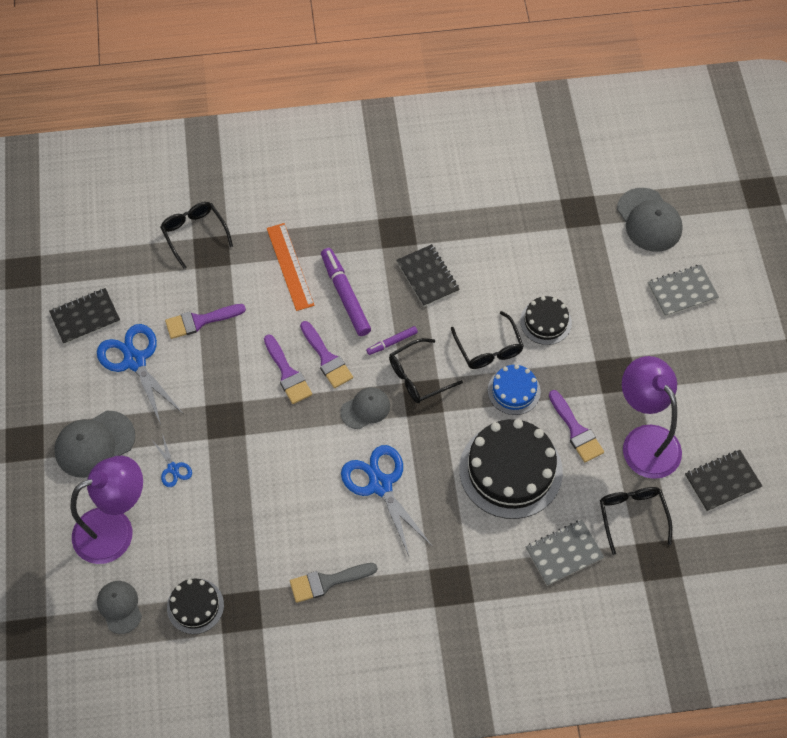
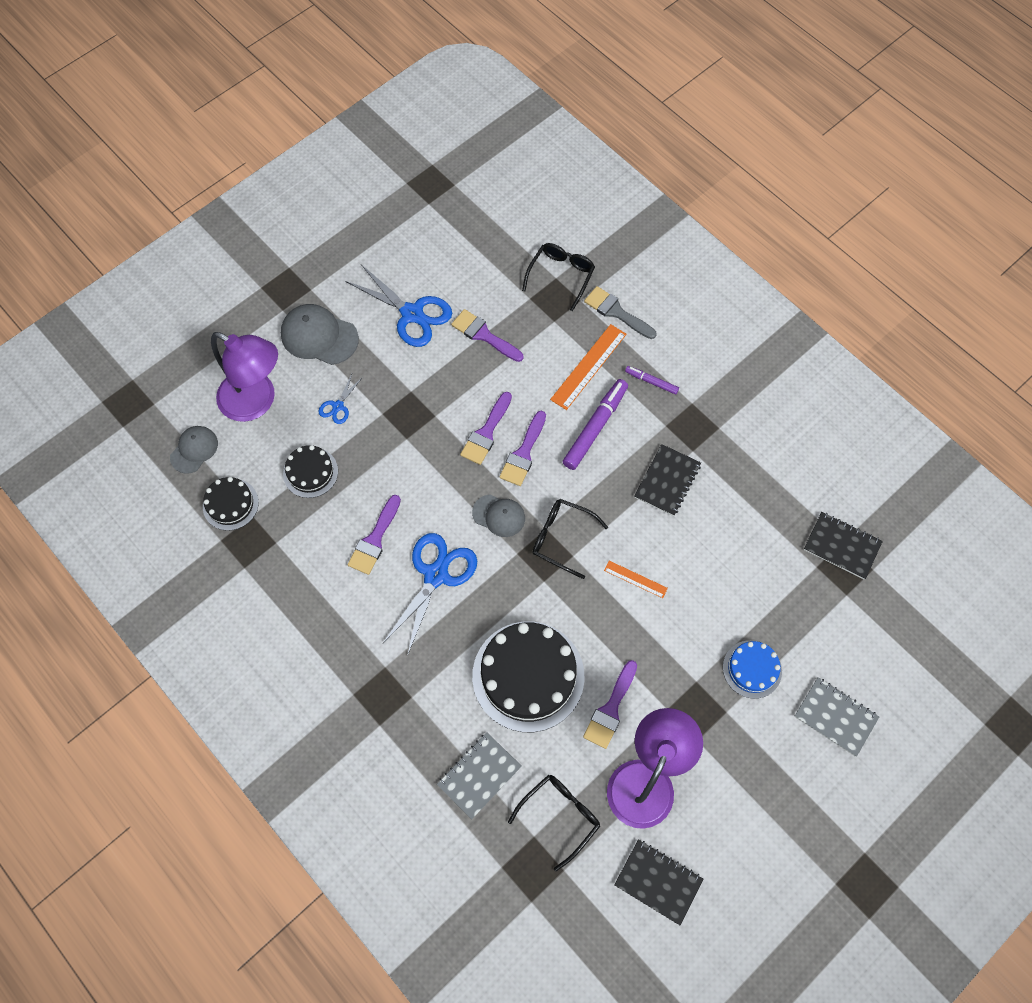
camera: 55 degrees right, 5 degrees up
black notebook [49,288,120,345] -> black notebook moved to [804,512,883,579]
blue scissors [97,324,182,425] -> blue scissors turned 105 degrees clockwise [345,265,452,347]
grey brush [290,563,377,603] -> grey brush moved to [584,286,657,339]
purple marker [366,326,418,355] -> purple marker moved to [625,366,679,394]
black glasses [451,311,524,369] -> orange ruler [604,561,668,598]
blue cake [488,364,541,415] -> blue cake moved to [723,640,782,699]
black cake [520,296,572,345] -> black cake moved to [283,445,338,498]
grey notebook [526,520,604,586] -> grey notebook turned 75 degrees counterclockwise [437,732,522,819]
grey cap [617,188,683,252] -> none
none -> purple brush [348,495,401,575]

